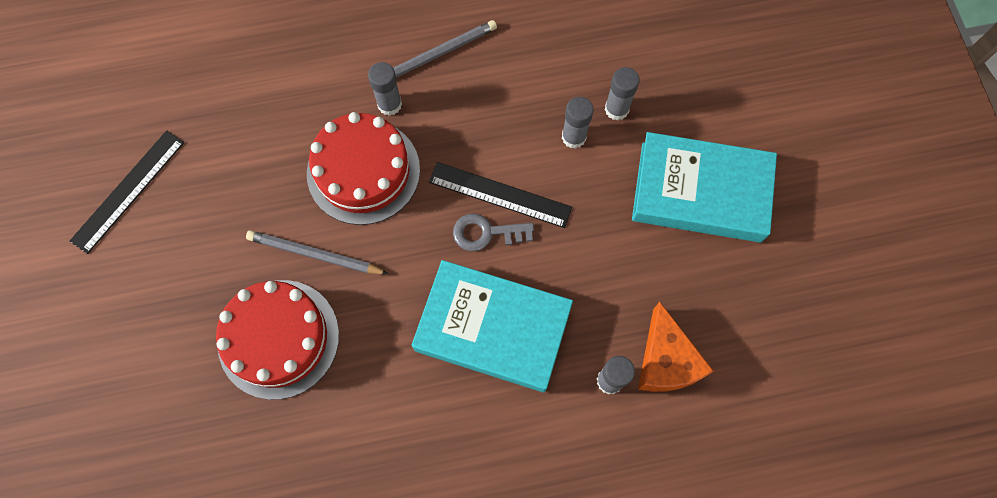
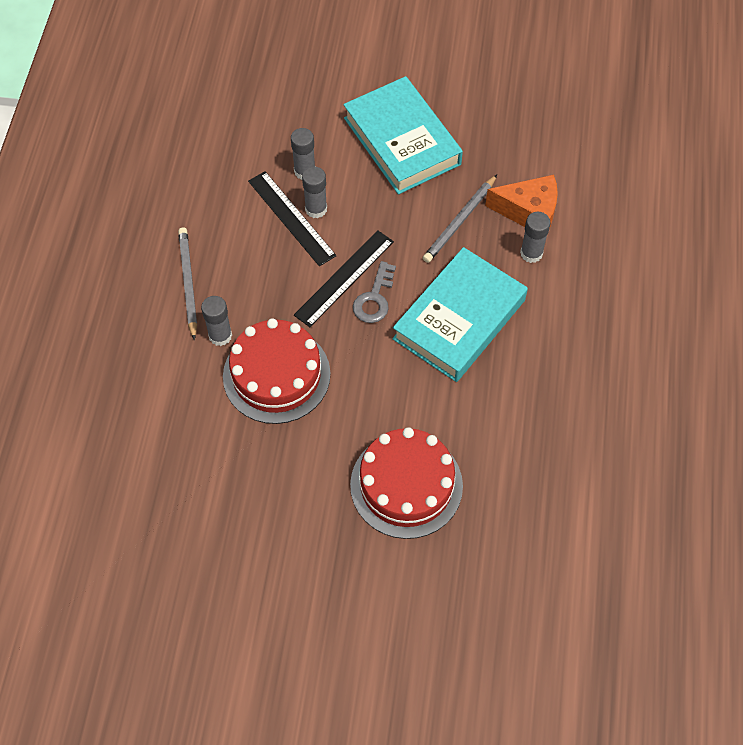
camera: 70 degrees left, 10 degrees down
black ruler [70,130,184,254] -> black ruler moved to [248,171,337,266]
grey pencil [246,230,389,274] -> grey pencil moved to [423,175,497,263]
turquoise book [632,132,777,243] -> turquoise book turned 60 degrees counterclockwise [343,76,463,194]

